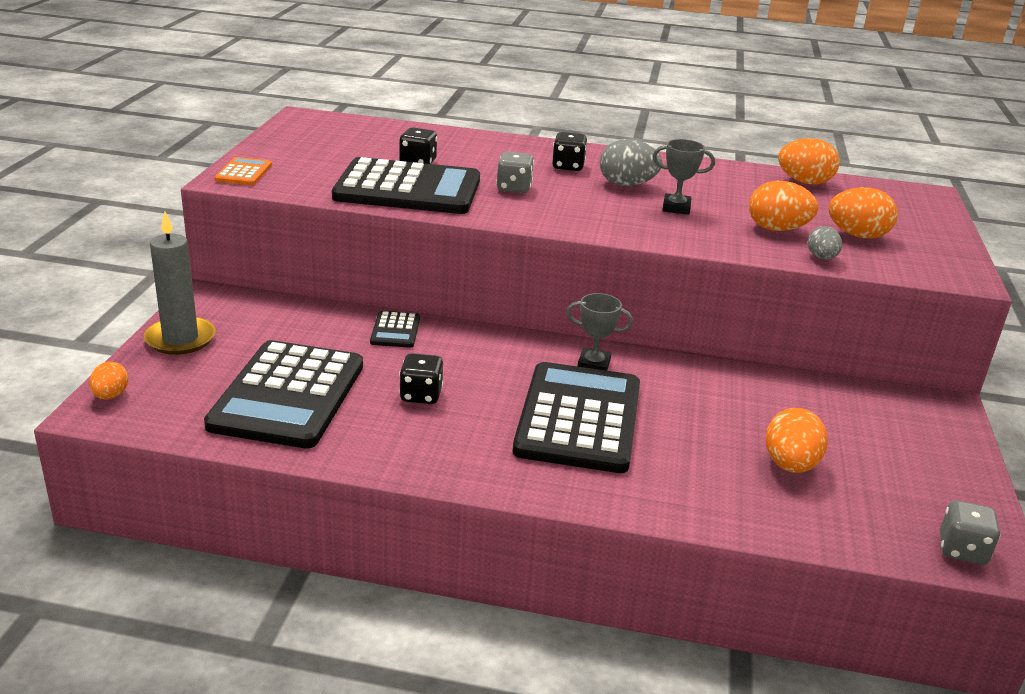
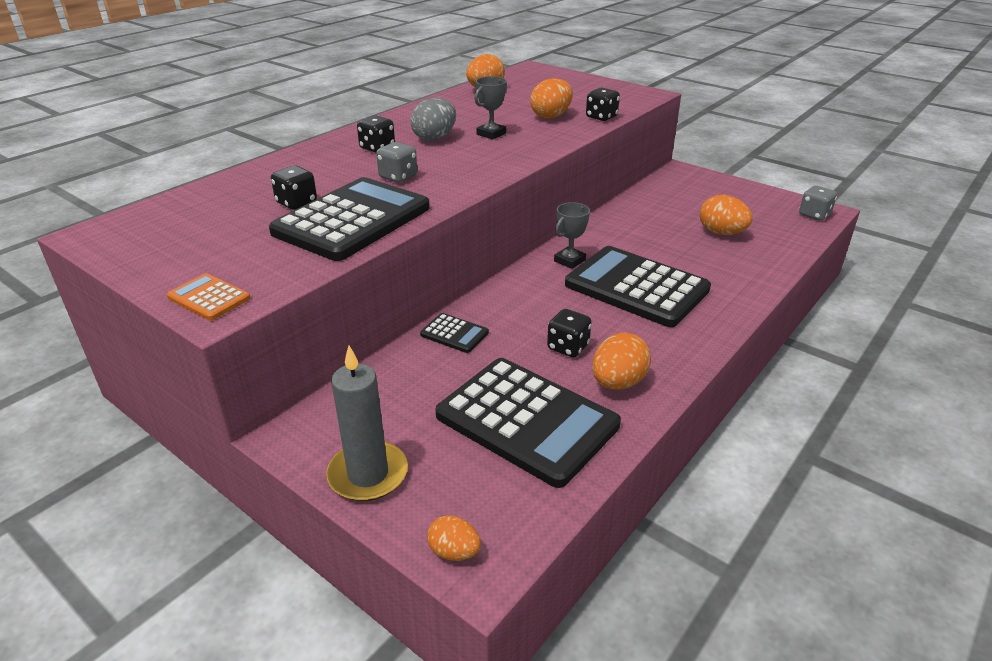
camera: 60 degrees left, 5 degrees up
grey egg [807,226,842,260] -> black dice [586,88,620,121]
orange egg [828,187,898,238] -> orange egg moved to [592,333,651,390]

